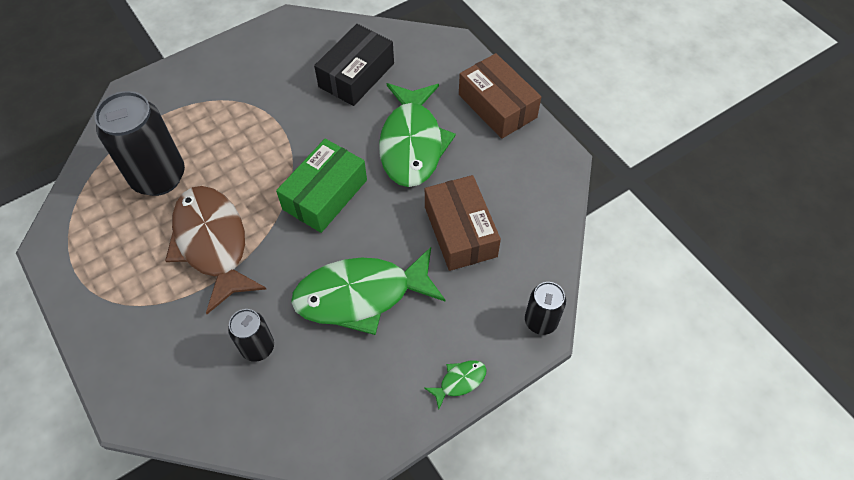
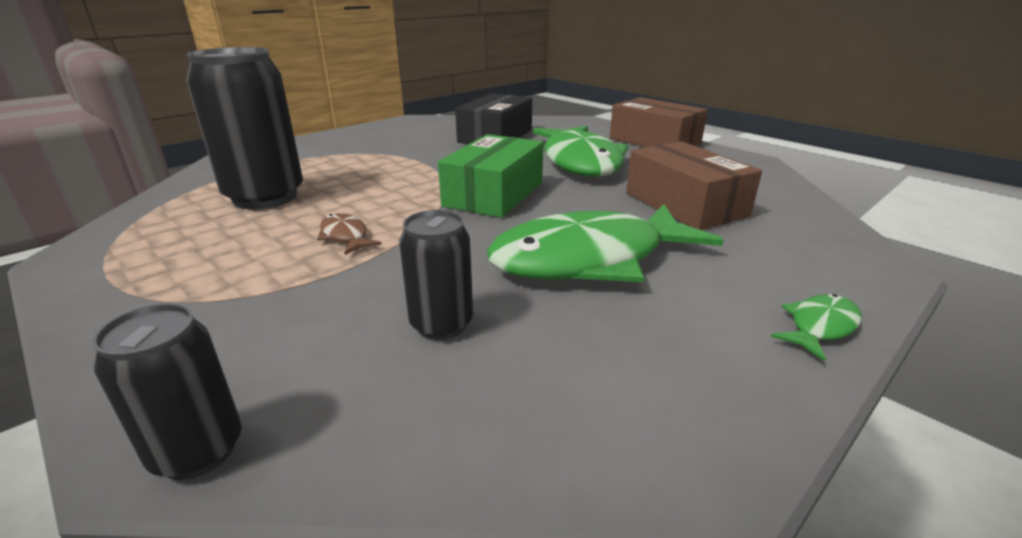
camera: 10 degrees left, 30 degrees down
brown fish [165,186,266,314] -> brown fish [317,213,382,255], size x0.41
black can [525,282,566,335] -> black can moved to [92,304,242,480]

